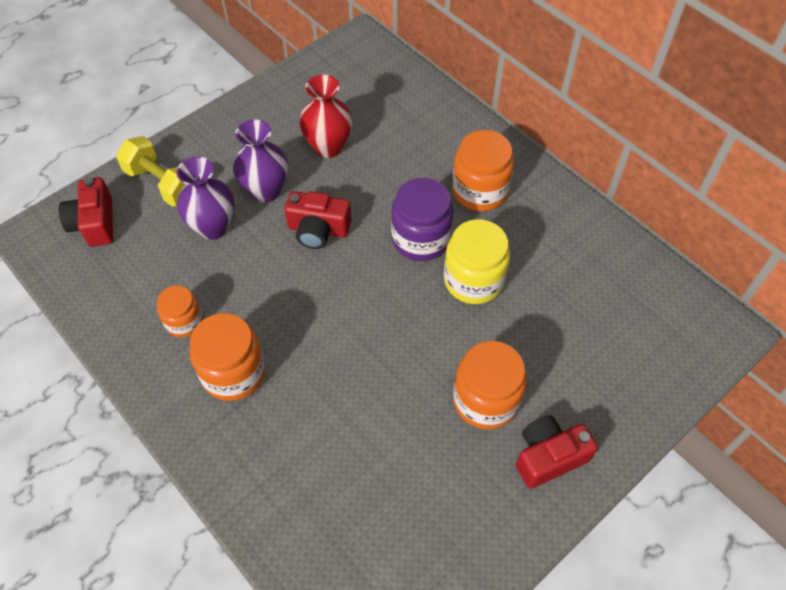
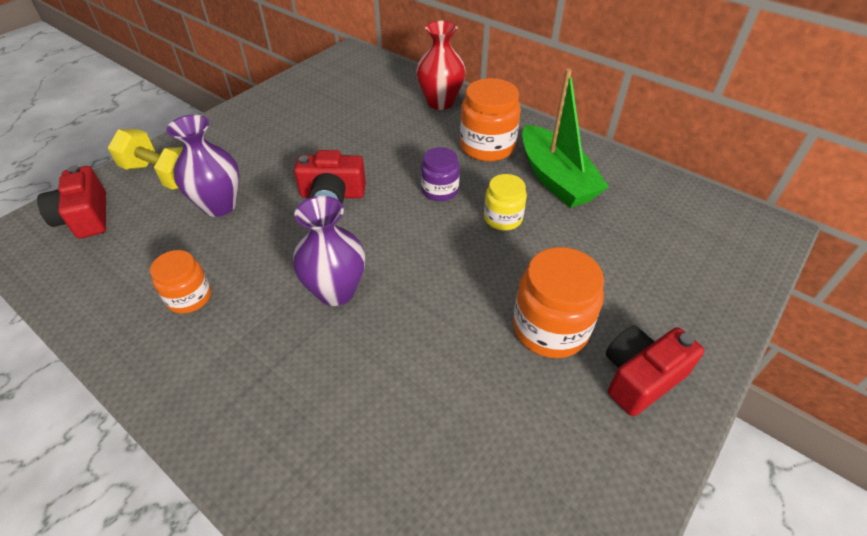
camera: 10 degrees left, 10 degrees down
orange jar [190,313,265,401] -> none
purple vase [233,119,288,203] -> purple vase moved to [293,196,365,306]
red vase [300,75,352,158] -> red vase moved to [416,21,466,110]
purple jar [391,178,453,261] -> purple jar [421,147,460,201], size x0.61
yellow jar [444,219,510,304] -> yellow jar [484,174,527,230], size x0.61
none -> green boat [522,68,609,208]

